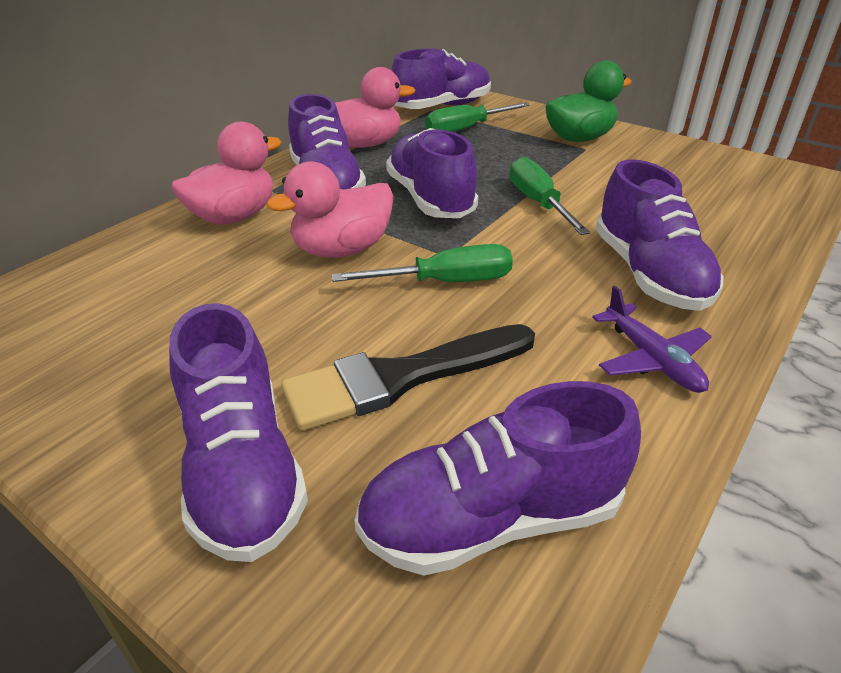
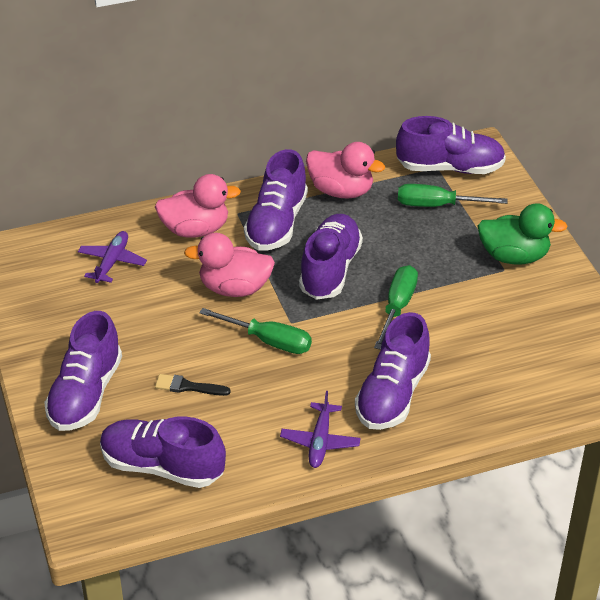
camera: 35 degrees right, 5 degrees up
black brush [281,324,535,431] -> black brush [155,374,231,396], size x0.49
none -> purple plane [78,231,147,283]

